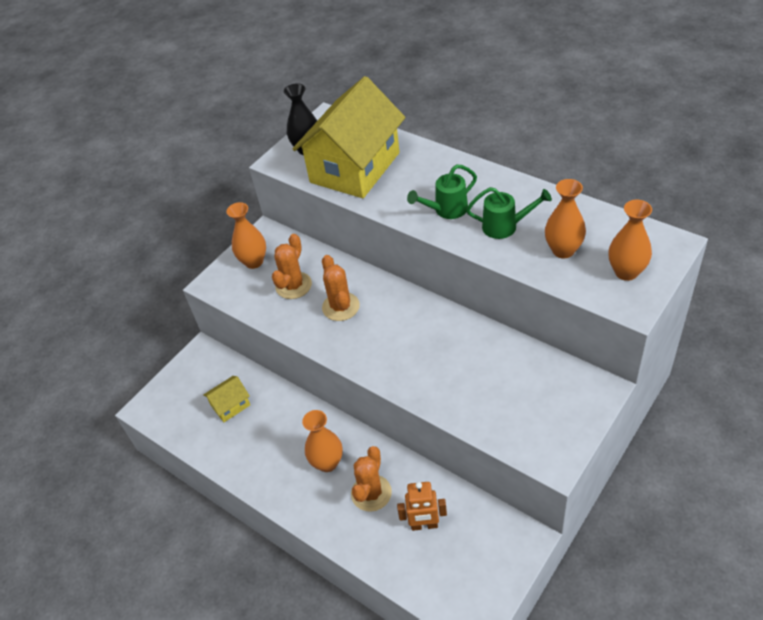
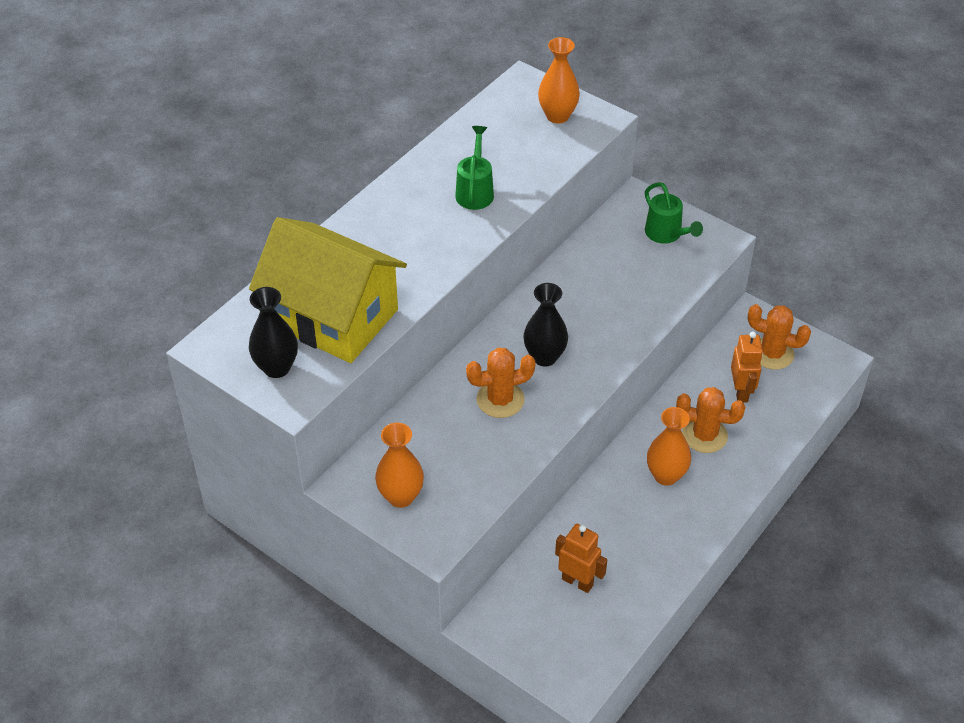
camera: 95 degrees left, 0 degrees up
yellow house [203,376,250,422] -> orange robot [555,524,607,593]
orange cactus [272,234,312,299] -> orange cactus moved to [748,304,811,370]
green watering can [407,165,477,219] -> green watering can moved to [645,182,703,244]
orange vase [545,179,586,258] -> none
none -> black vase [523,283,568,367]

